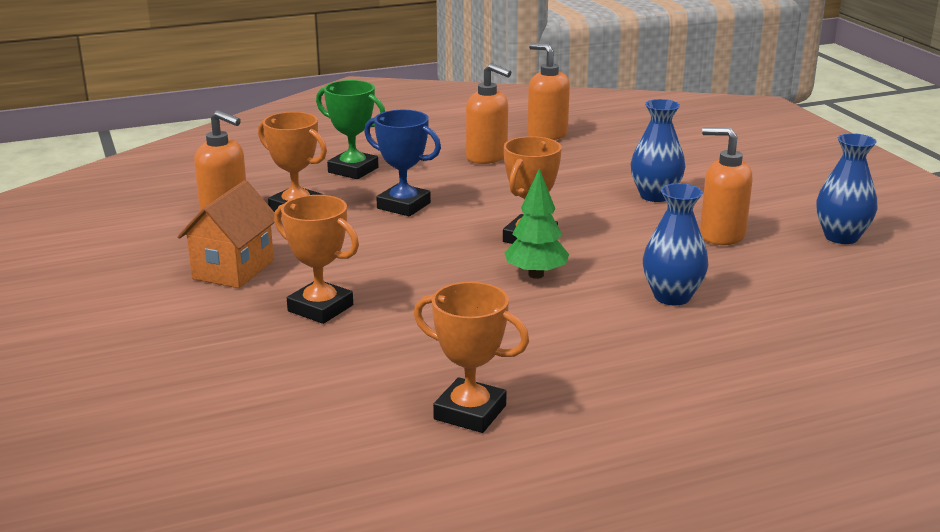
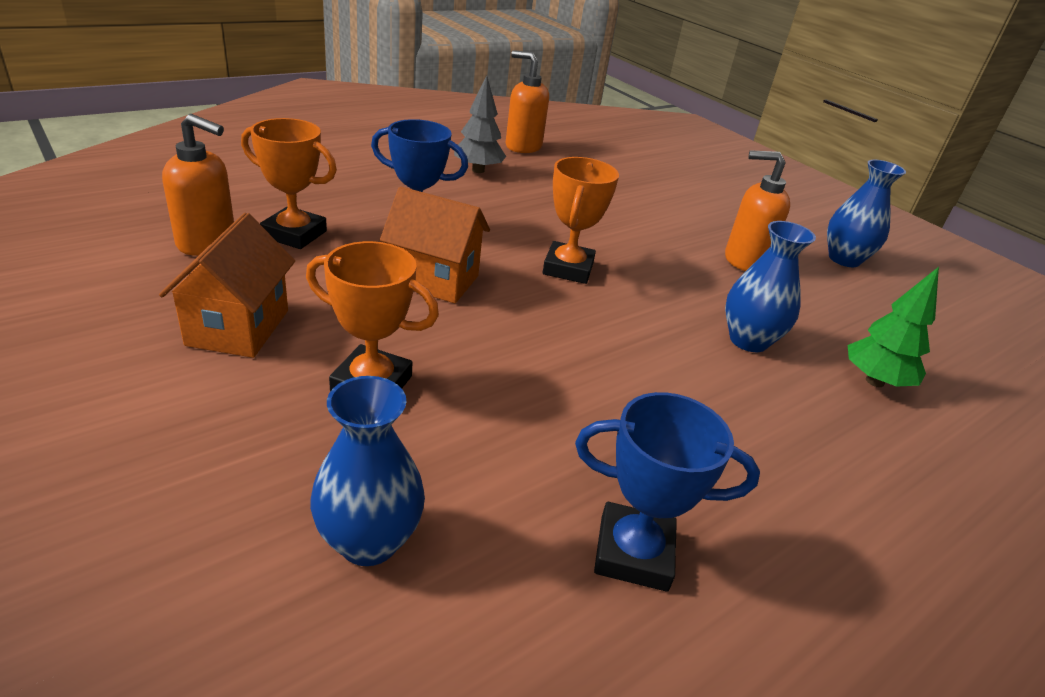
camera: 20 degrees left, 10 degrees up
green trophy [316,80,385,179] -> none
orange trophy [414,282,529,433] -> blue trophy [575,392,760,592]
orange soap dispenser [466,63,511,164] -> grey tree [454,75,506,173]
green tree [505,168,569,279] -> green tree moved to [848,267,939,387]
blue vase [631,99,685,202] -> blue vase moved to [310,376,425,566]
none -> orange house [380,186,490,303]

